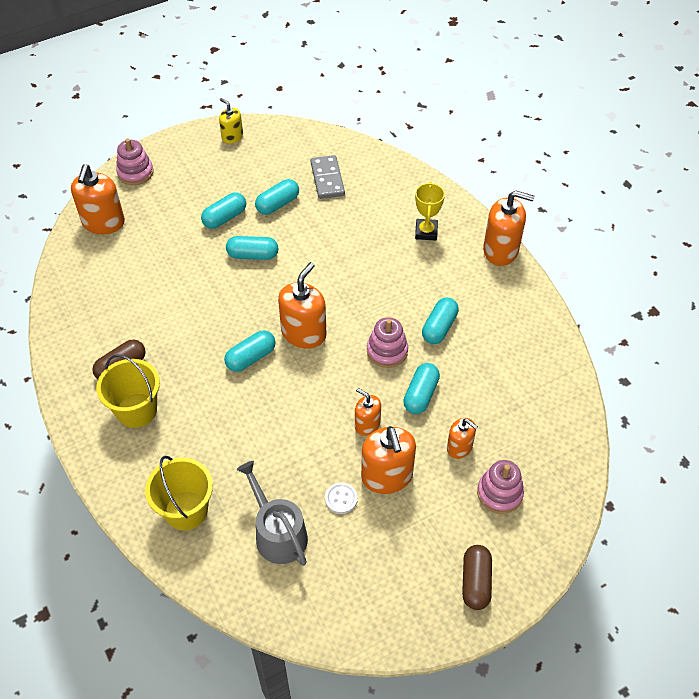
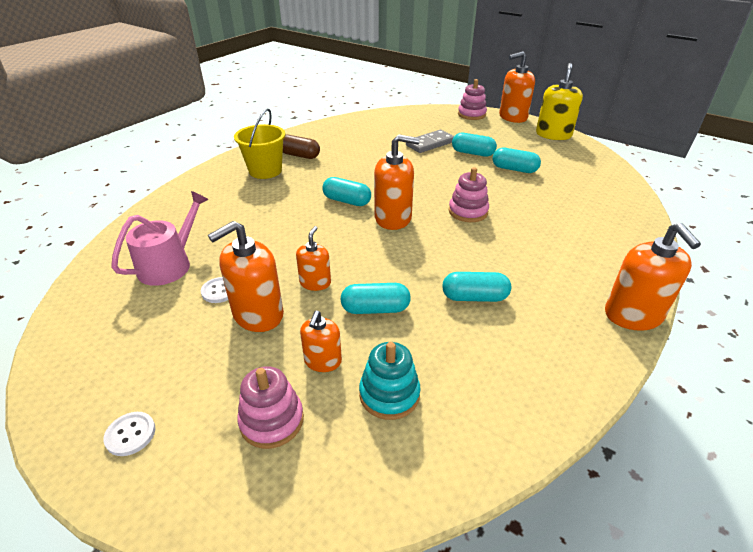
camera: 65 degrees right, 15 degrees down
orange soap dispenser [71,164,125,234] -> orange soap dispenser moved to [499,51,535,123]
yellow bucket [145,456,213,530] -> none
yellow soap dispenser [219,98,243,144] -> yellow soap dispenser [536,63,583,140], size x1.72
turquoise capsule [226,236,278,260] -> none
grey watering can [237,461,308,566] -> pink watering can [111,191,209,286]
grey domino [311,155,345,199] -> grey domino moved to [406,130,454,153]
pink stacking toy [367,317,408,368] -> pink stacking toy moved to [449,167,489,222]
yellow trophy [415,182,445,241] -> none
brown capsule [462,545,492,610] -> white button [103,412,155,456]
none -> turquoise stacking toy [359,342,420,420]

